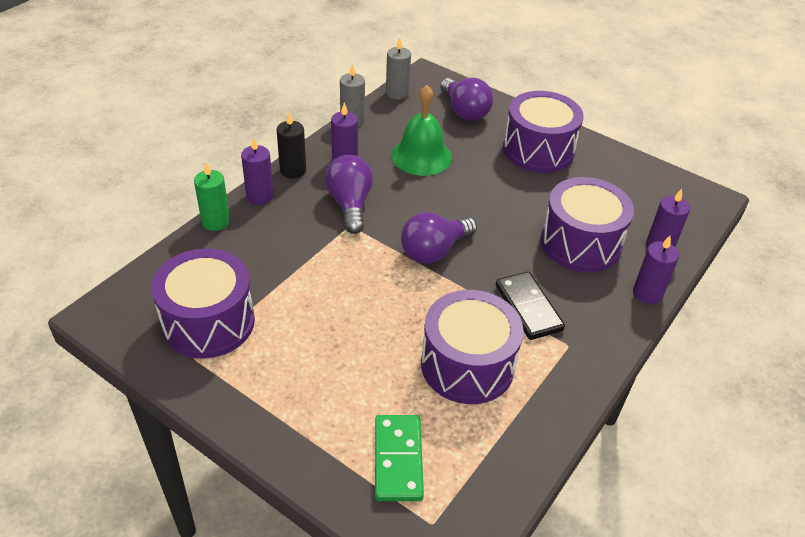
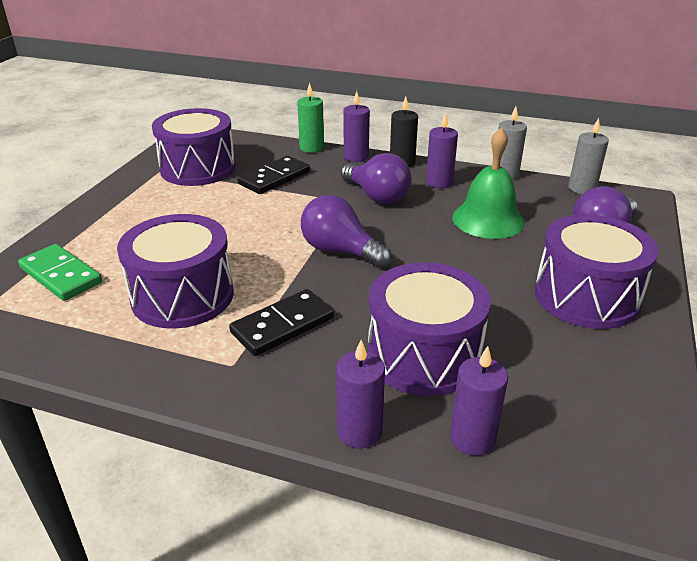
camera: 75 degrees right, 10 degrees down
purple light bulb [325,155,373,234] -> purple light bulb turned 75 degrees clockwise [341,153,412,204]
green domino [375,415,424,501] -> green domino turned 60 degrees clockwise [18,244,102,301]
none -> black domino [237,156,310,194]

